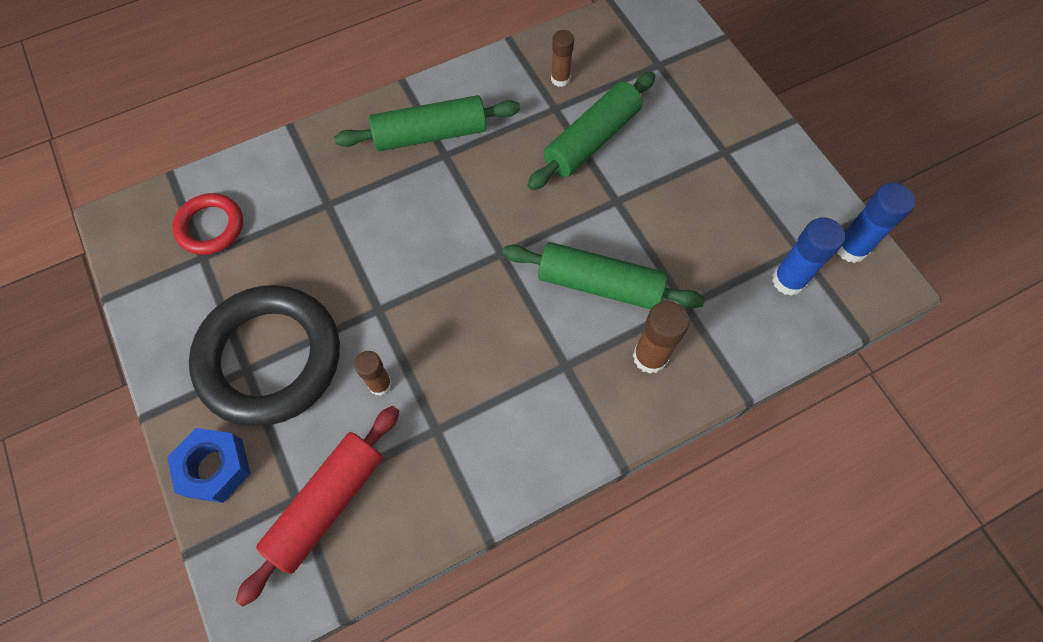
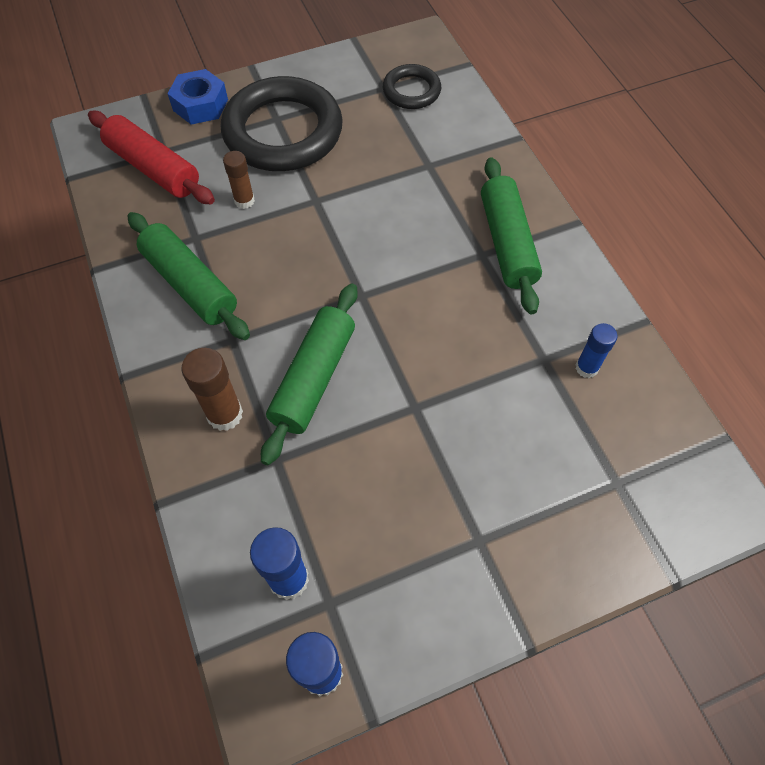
camera: 95 degrees right, 5 degrees down
red ring [172,193,243,255] -> black ring [383,64,441,109]
green rolling pin [527,72,656,190] -> green rolling pin moved to [127,212,250,340]
brown glue stick [551,30,574,87] -> blue glue stick [575,323,618,378]

